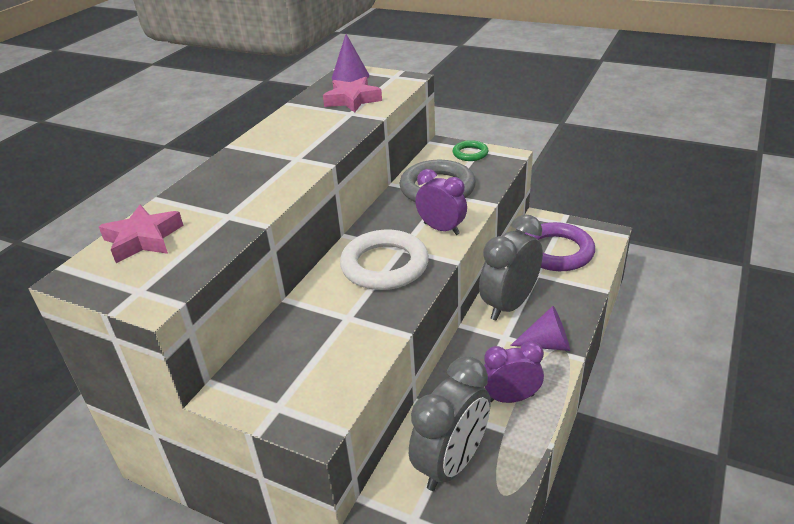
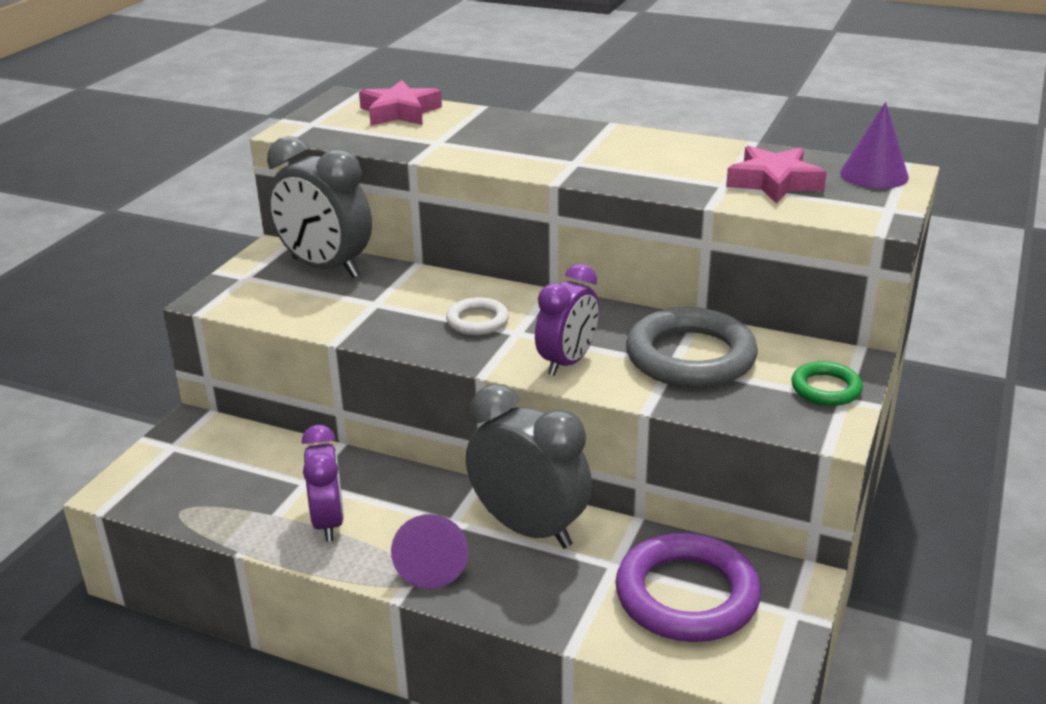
camera: 85 degrees right, 5 degrees down
white ring [340,230,429,290] -> white ring [446,297,509,335], size x0.51
grey clock [409,356,491,491] -> grey clock moved to [267,136,372,278]

